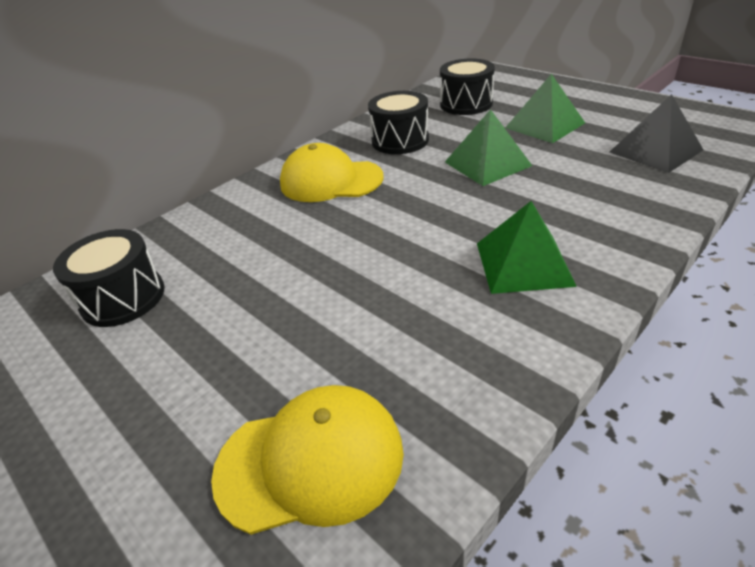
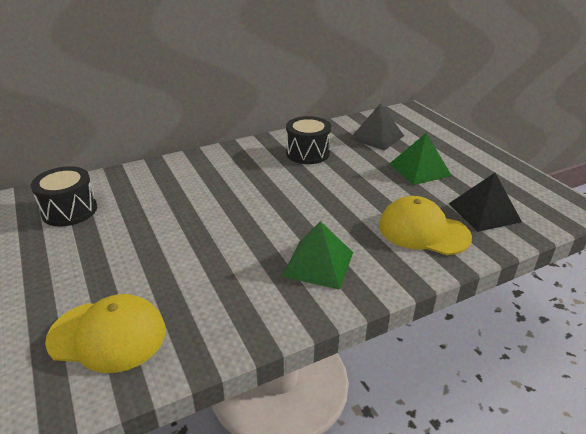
camera: 15 degrees right, 5 degrees down
yellow cap [280,143,384,202] -> yellow cap moved to [379,196,472,255]
black drum [440,58,495,115] -> black pyramid [350,103,404,151]
green pyramid [445,109,532,186] -> none

